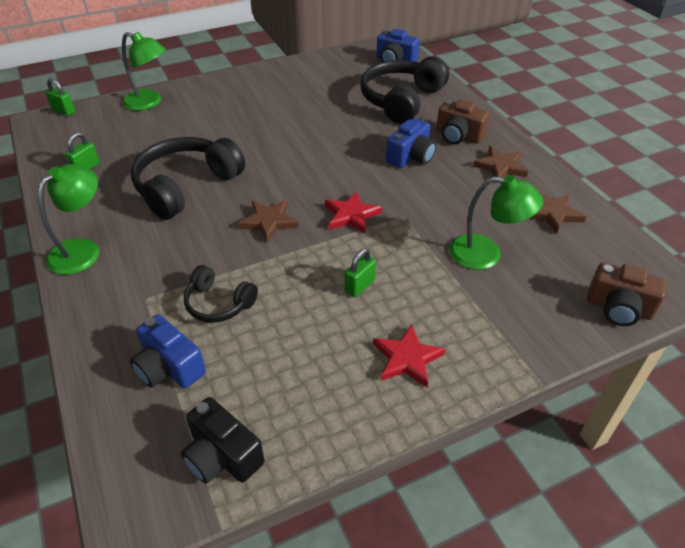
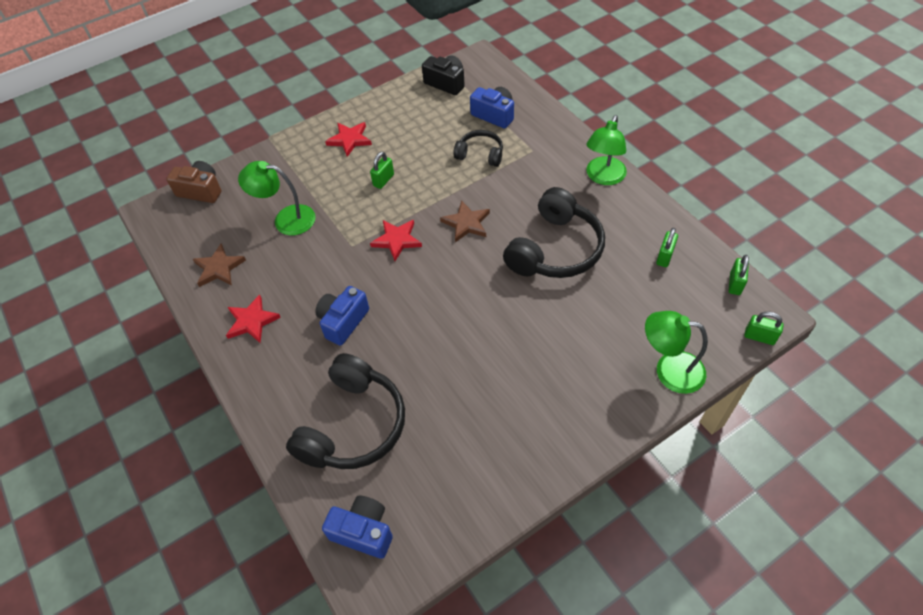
camera: 175 degrees right, 10 degrees up
brown camera [436,99,489,144] -> none
brown star [473,146,528,183] -> red star [226,295,281,343]
none -> green padlock [729,255,749,295]

